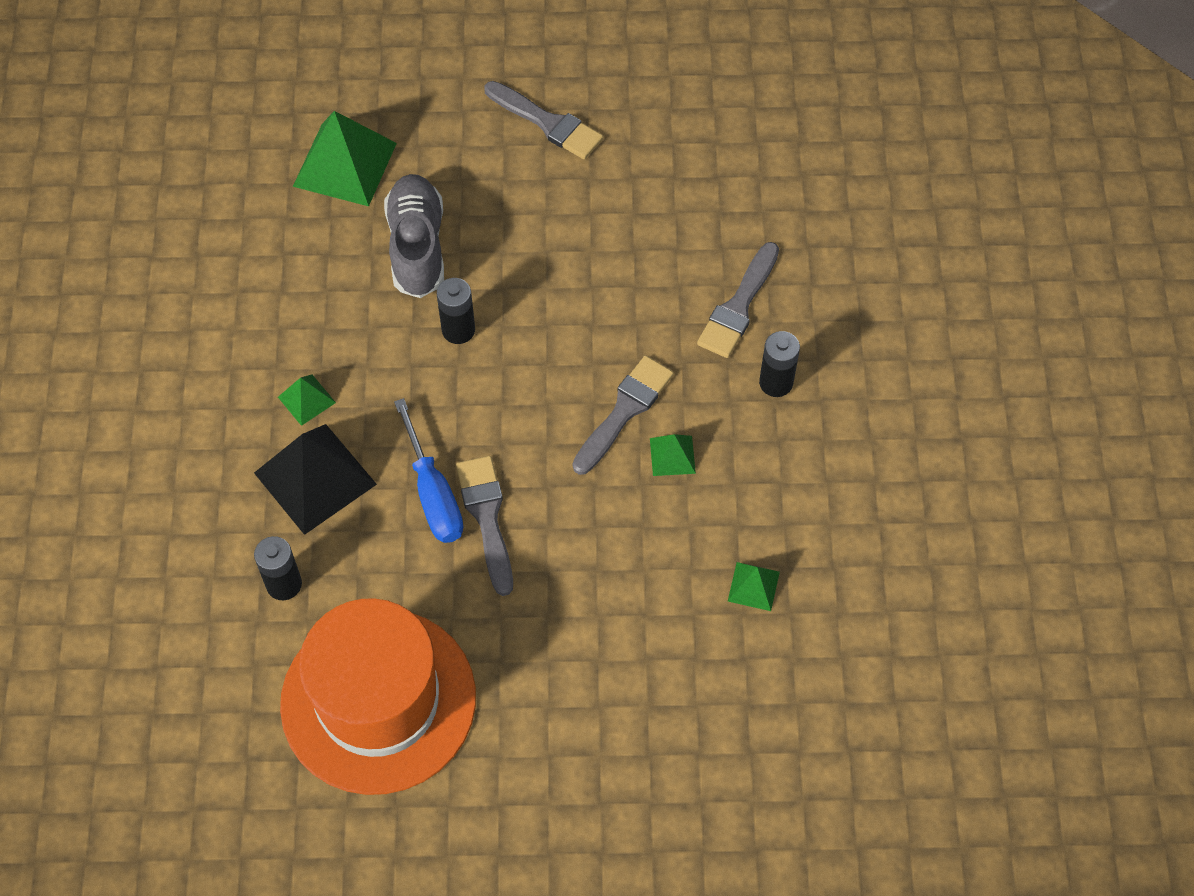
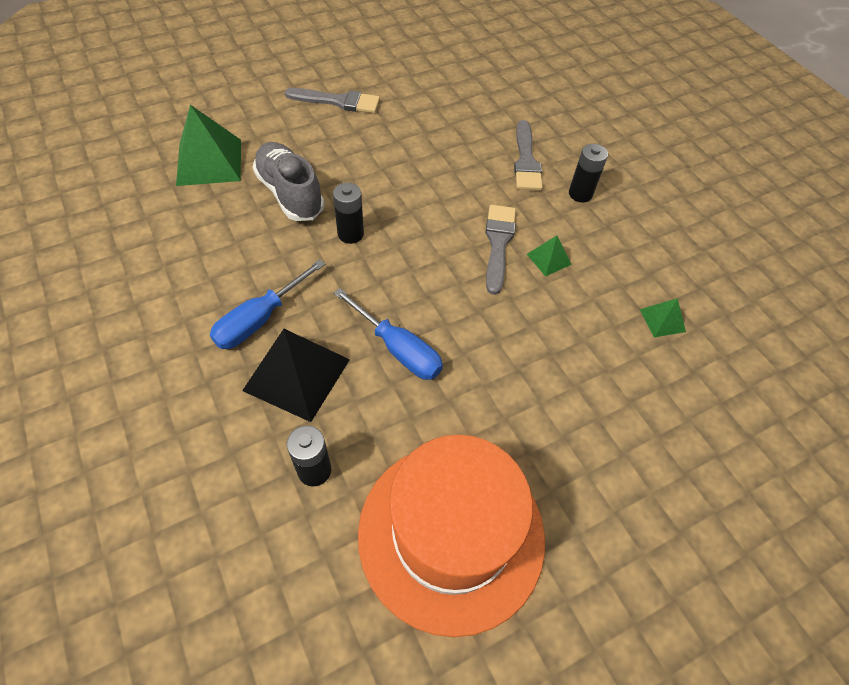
camera: 30 degrees left, 5 degrees down
green pyramid [278,374,336,426] -> blue screwdriver [210,259,325,349]
grey brush [456,456,513,596] -> none

